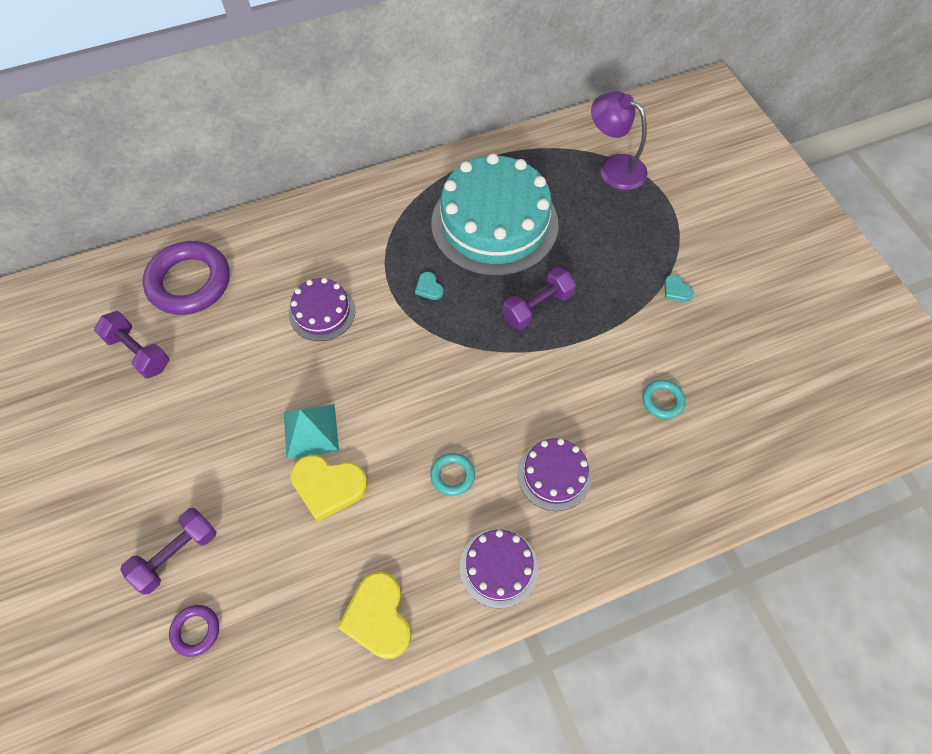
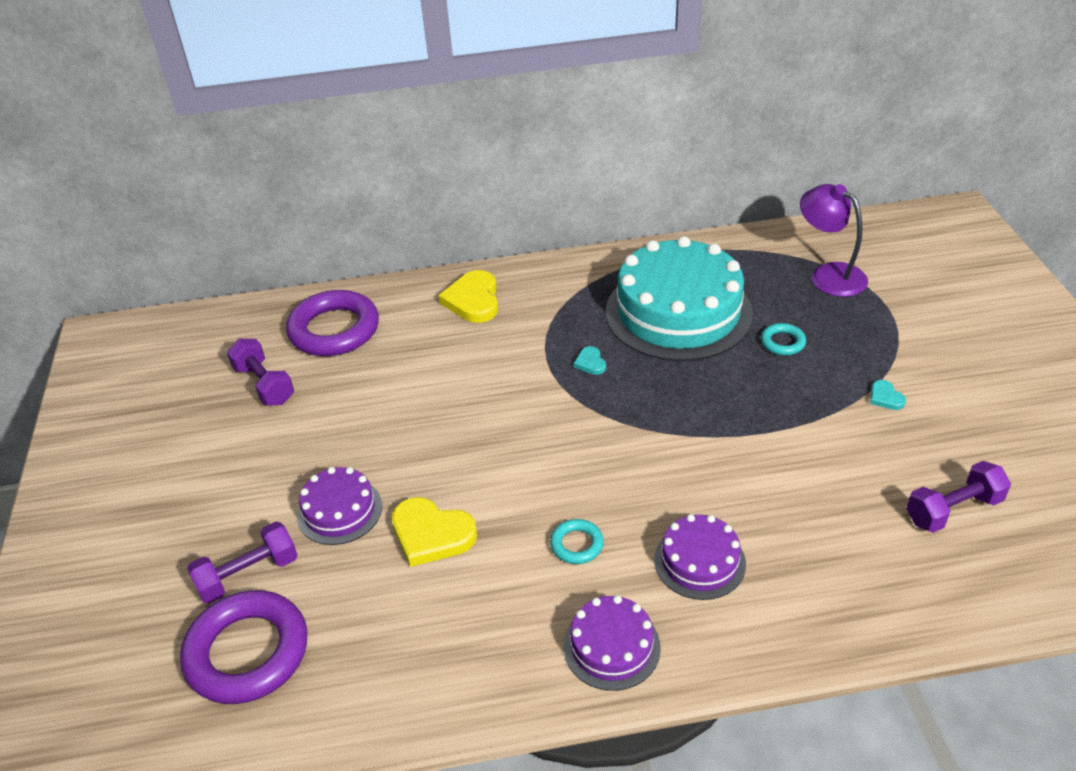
camera: 15 degrees right, 20 degrees down
purple ring [169,605,219,657] -> purple ring [180,590,307,704], size x2.17
turquoise pyramid [284,404,339,459] -> none
purple cake [289,278,356,341] -> purple cake moved to [297,467,382,545]
yellow heart [337,572,411,659] -> yellow heart moved to [439,270,498,323]
purple dumbbell [503,267,576,330] -> purple dumbbell moved to [906,461,1011,533]
turquoise ring [642,380,685,419] -> turquoise ring moved to [761,323,806,355]

